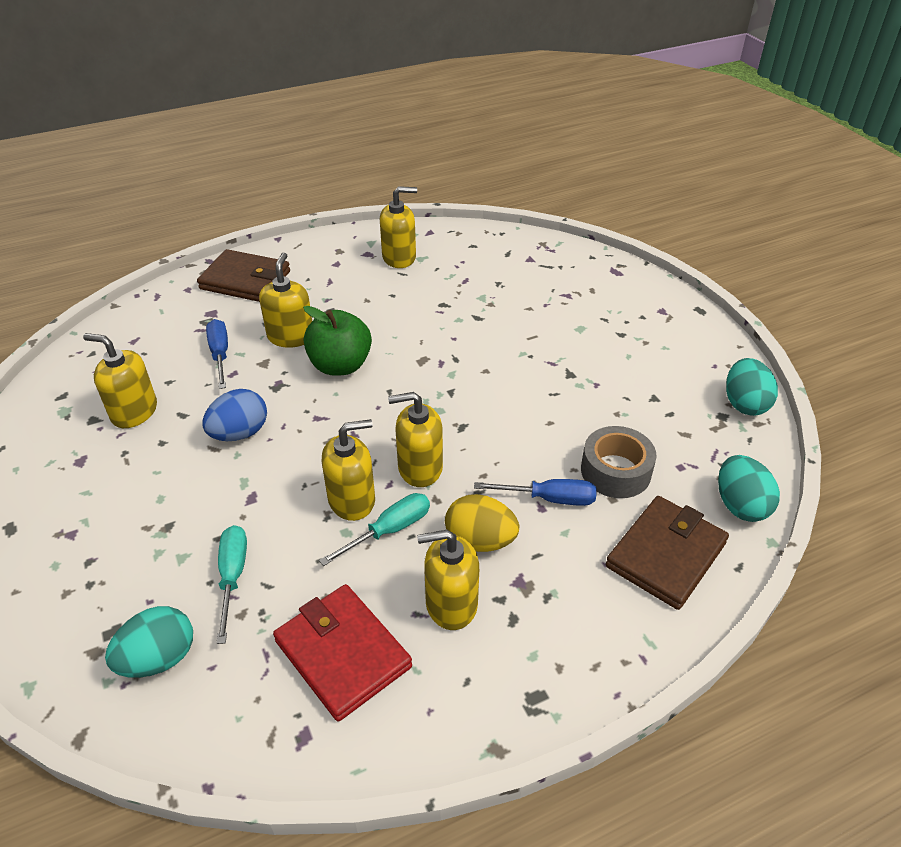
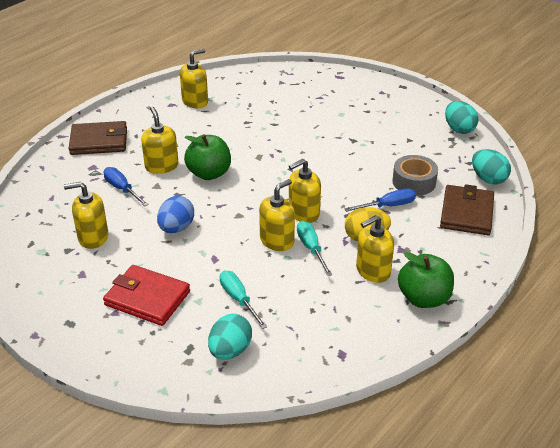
camera: 25 degrees left, 5 degrees down
red wallet [273,584,412,722] -> red wallet moved to [103,265,190,326]
turquoise screwdriver [319,493,430,566] -> turquoise screwdriver turned 45 degrees counterclockwise [297,221,332,276]
none -> green apple [398,252,454,308]

